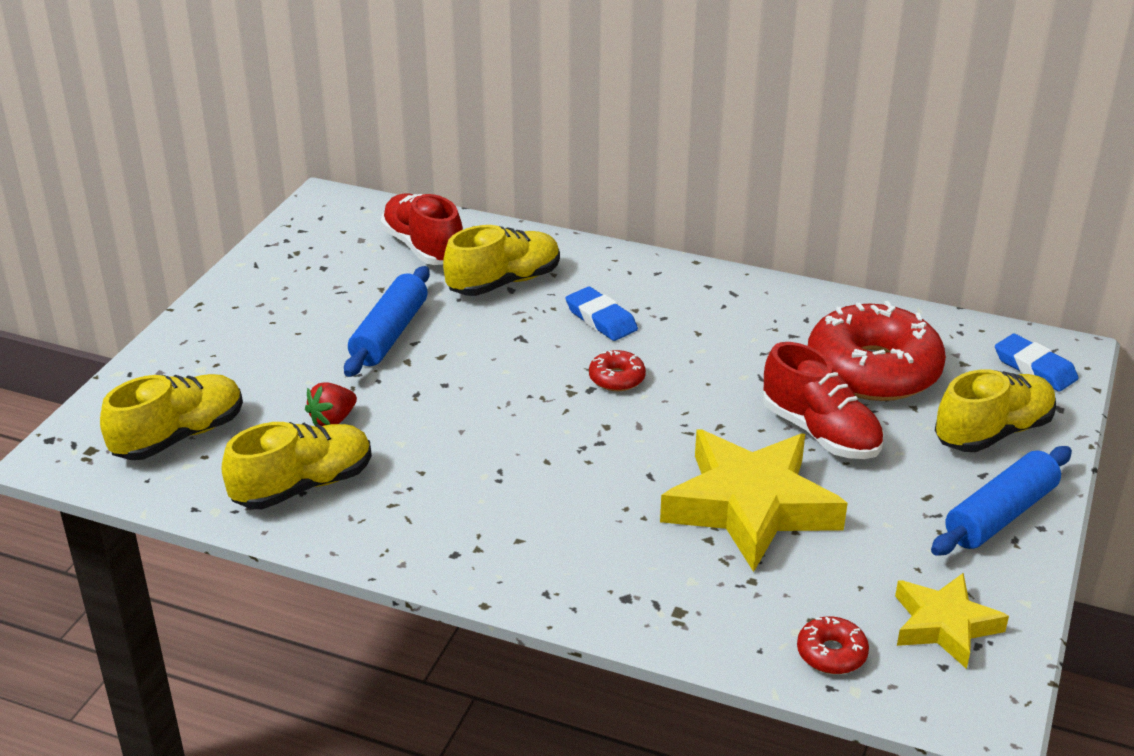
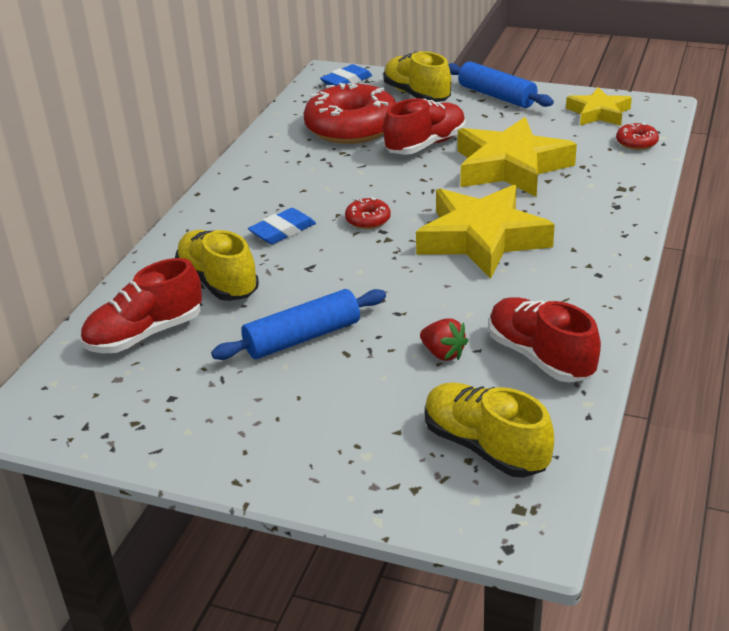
camera: 90 degrees left, 0 degrees up
yellow shoe [221,422,372,509] -> red shoe [488,297,601,383]
blue rolling pin [344,266,430,377] -> blue rolling pin turned 45 degrees counterclockwise [211,289,386,360]
none -> yellow star [416,185,555,279]

